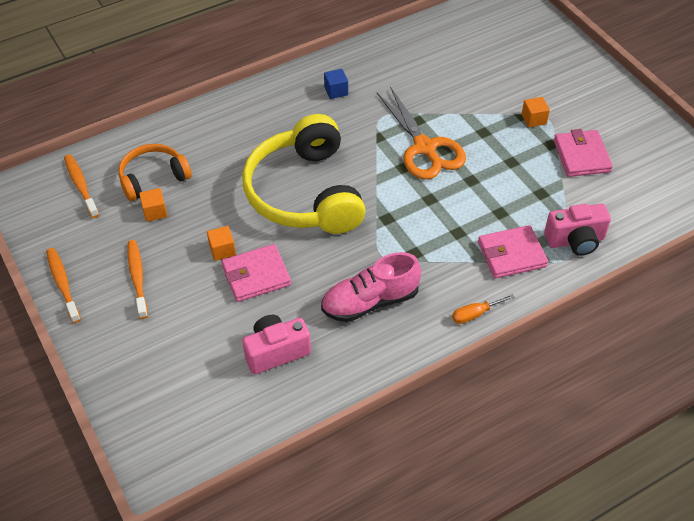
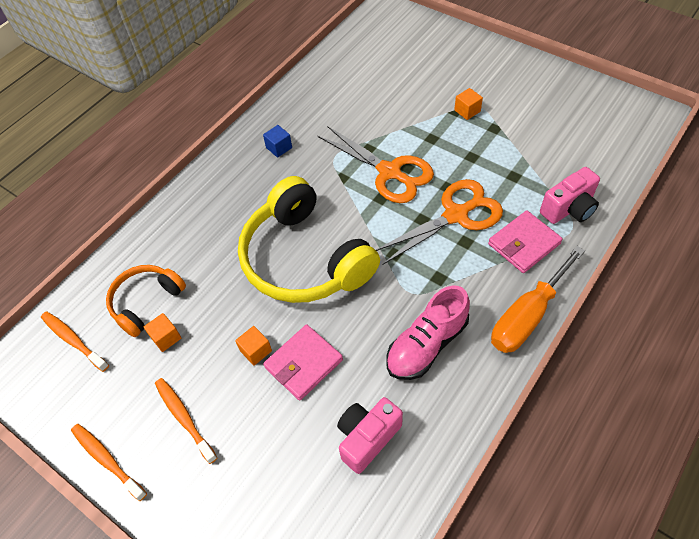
camera: 20 degrees left, 5 degrees up
orange screwdriver [452,294,515,324] -> orange screwdriver [491,246,585,353], size x2.14
pink wallet [554,129,613,177] -> none
none -> orange scissors [376,179,503,264]

